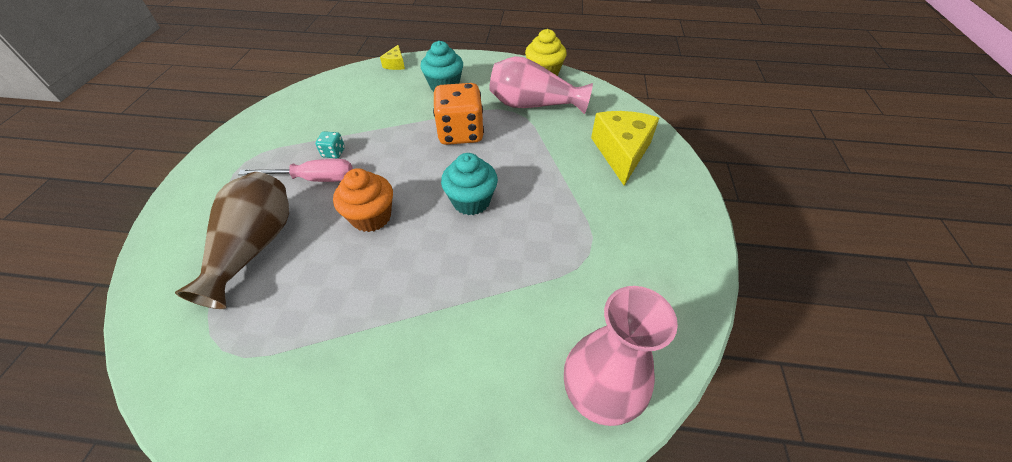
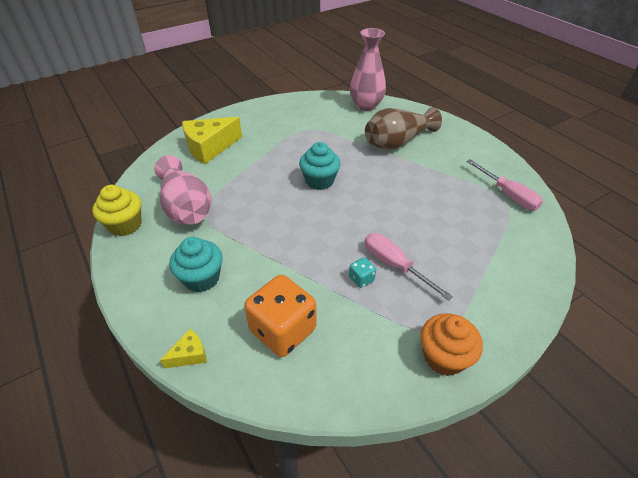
camera: 130 degrees left, 5 degrees down
brown vase [175,172,289,309] -> brown vase moved to [365,107,442,150]
orange cupcake [333,168,393,232] -> orange cupcake moved to [420,313,483,376]
orange dice [433,83,484,145] -> orange dice moved to [244,275,316,357]
none -> pink screwdriver [466,159,543,210]

